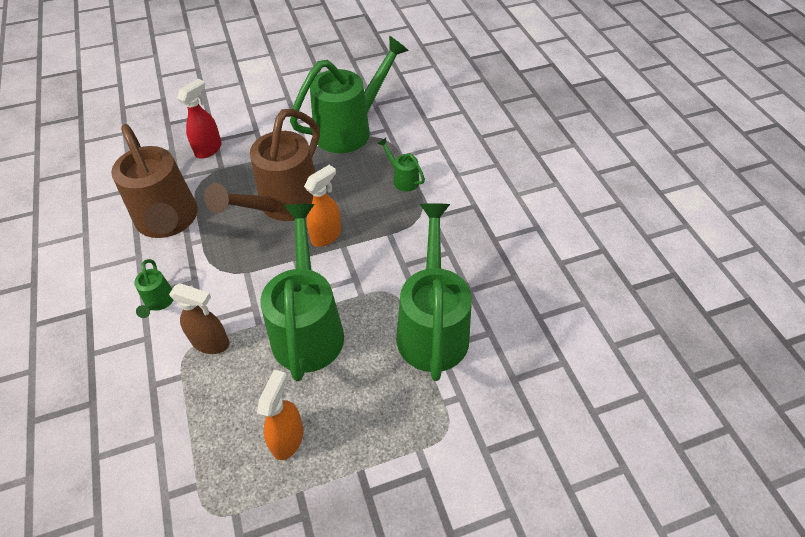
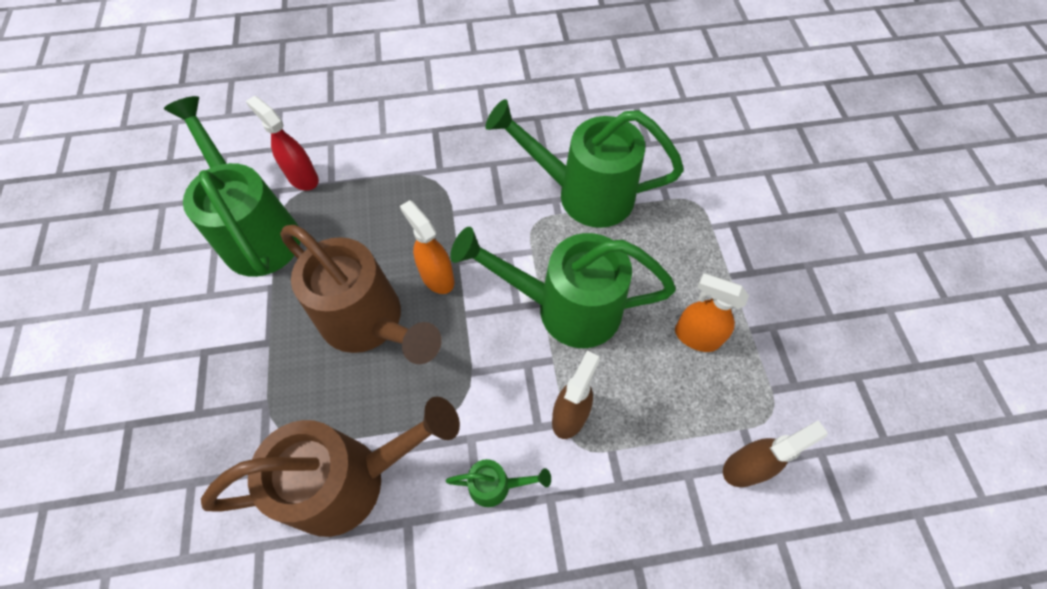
camera: 80 degrees left, 10 degrees up
red spray bottle [177,79,222,159] -> red spray bottle moved to [246,96,319,191]
green watering can [377,138,425,191] -> none
none -> brown spray bottle [723,420,828,487]

